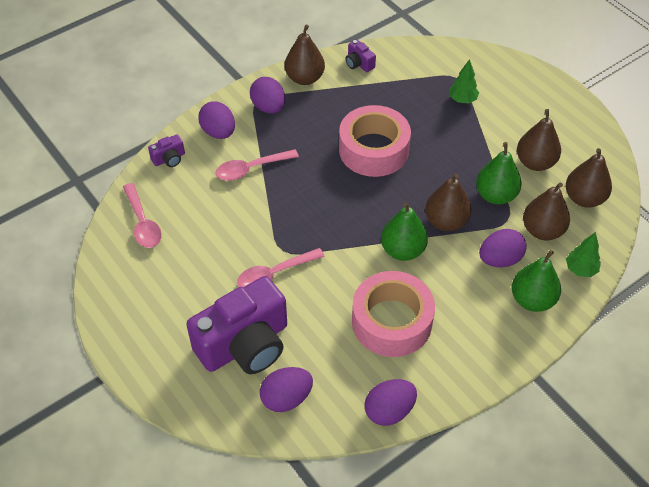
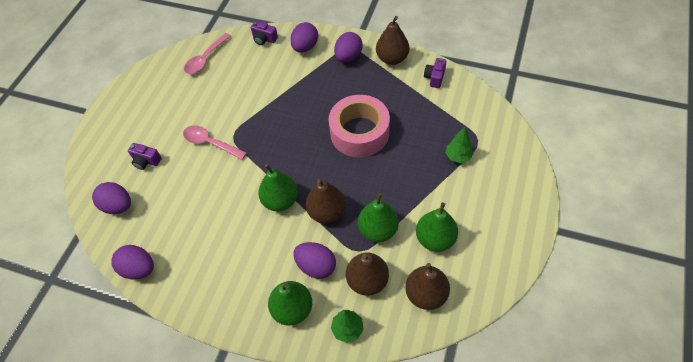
camera: 60 degrees right, 5 degrees up
purple camera [186,276,287,374] -> purple camera [128,143,162,170], size x0.41
pink spoon [216,149,299,181] -> none
pink tape [352,271,435,357] -> none
brown pear [517,109,561,171] -> green pear [416,202,458,252]

